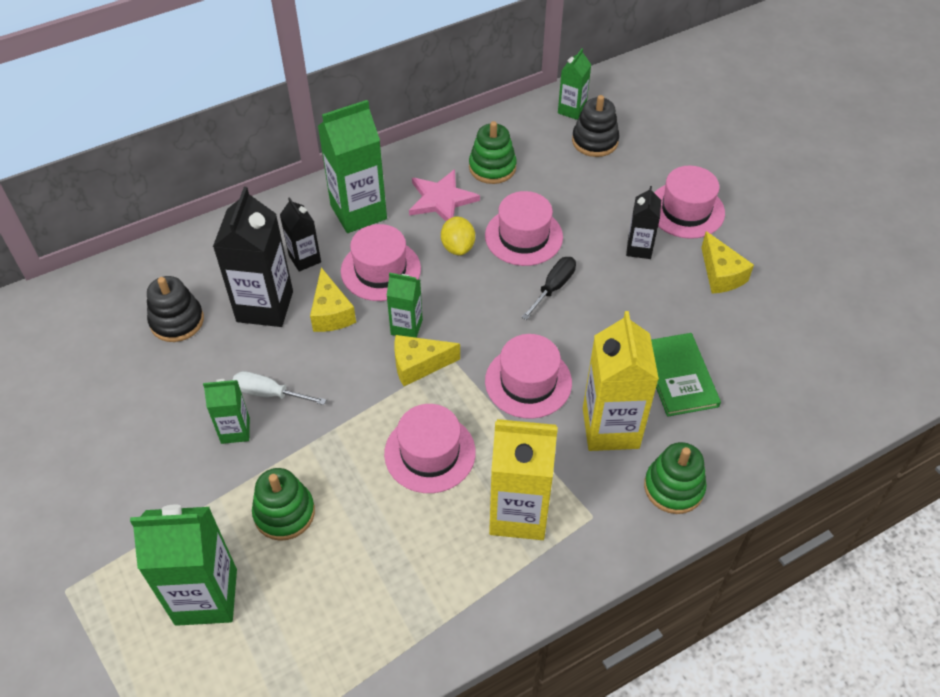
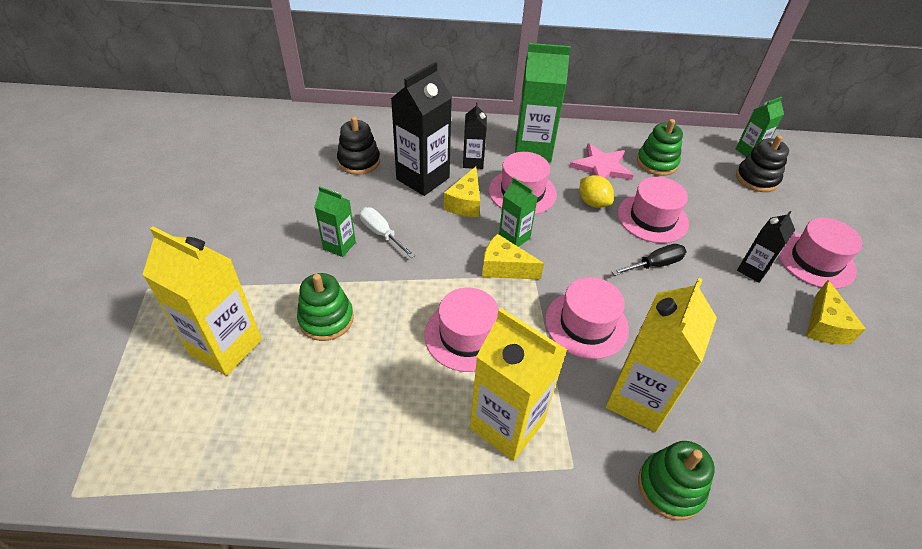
camera: 30 degrees right, 5 degrees down
green carton [130,504,237,626] -> yellow carton [142,226,262,376]
yellow lemon [441,217,475,255] -> yellow lemon turned 60 degrees counterclockwise [580,175,614,208]
green book [651,333,721,417] -> none

